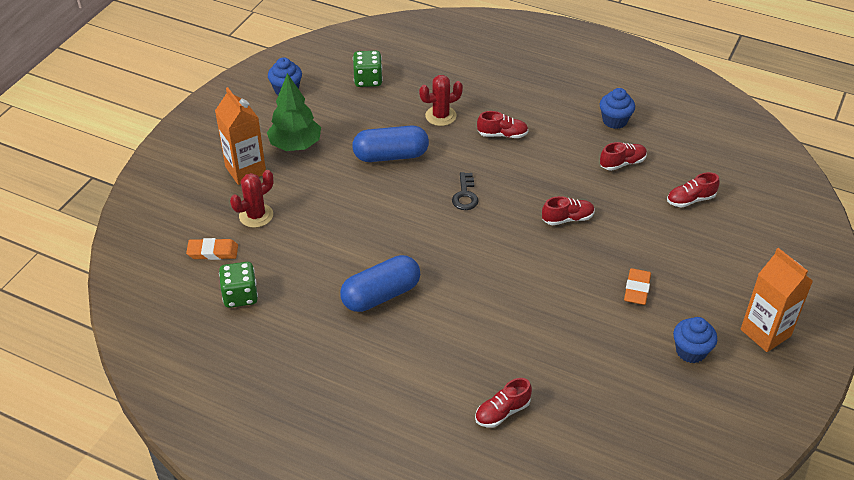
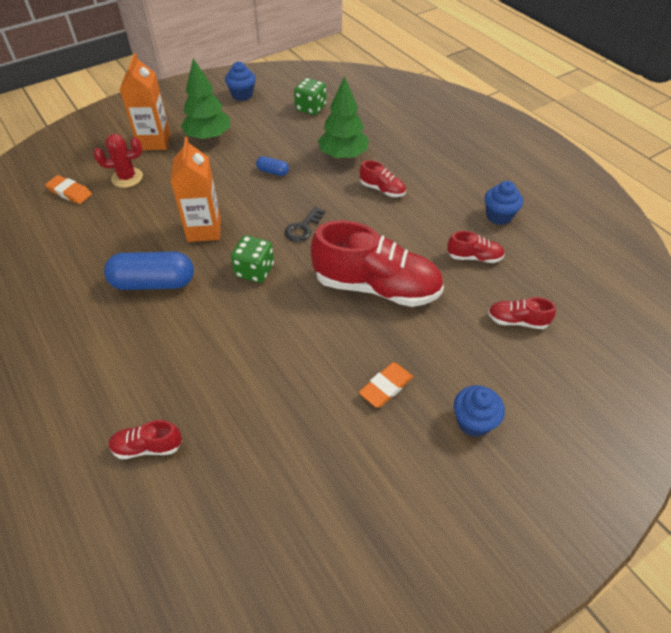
camera: 30 degrees right, 5 degrees up
green dice [219,262,258,308] -> green dice moved to [231,235,274,283]
blue capsule [352,125,429,162] -> blue capsule [256,156,289,176], size x0.48
red cactus [419,75,463,126] -> green tree [318,76,369,159]
red shoe [542,196,595,225] -> red shoe [311,220,444,307], size x2.22
blue cupcake [673,317,717,363] -> blue cupcake moved to [454,385,505,437]
orange carton [741,248,813,352] -> orange carton moved to [171,137,221,242]

